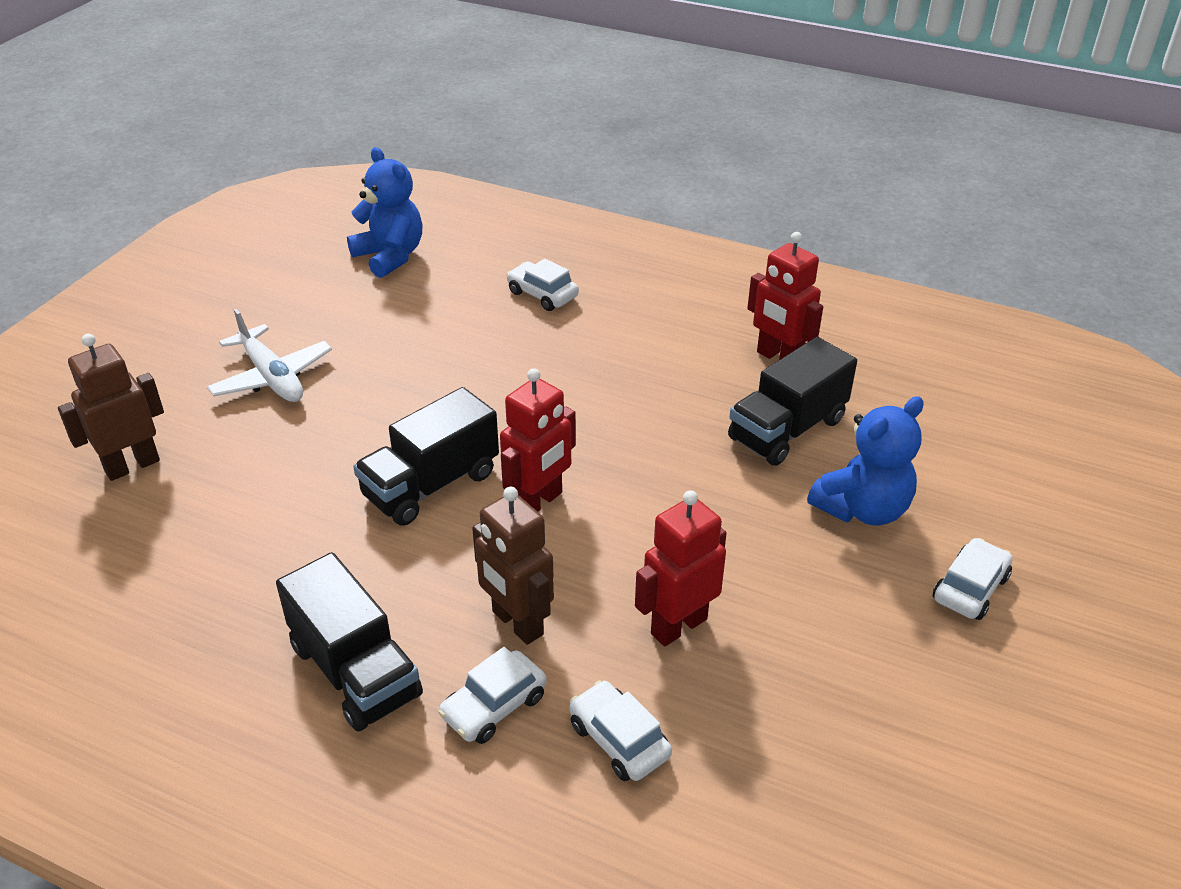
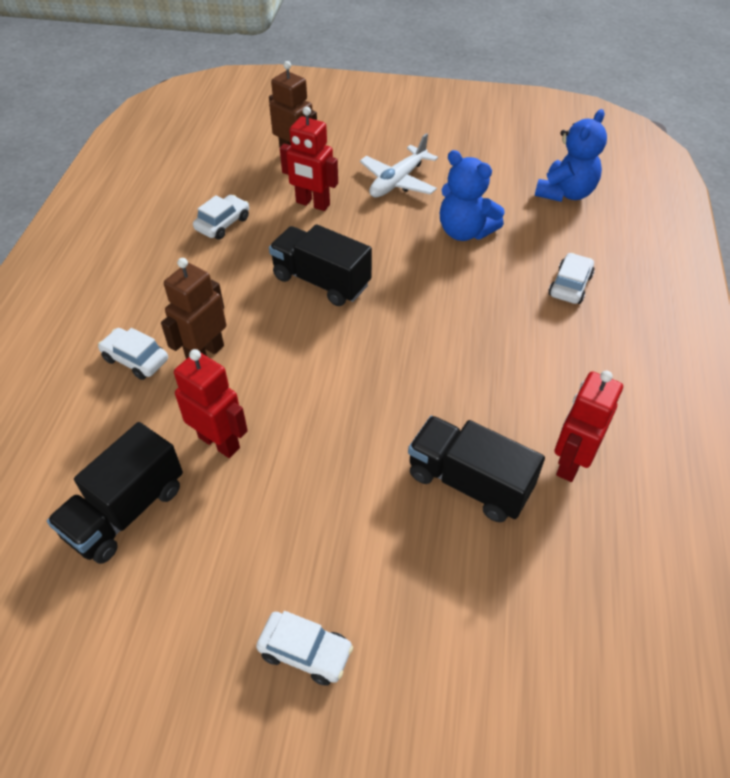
camera: 75 degrees right, 10 degrees up
black truck [276,552,423,732] -> black truck moved to [47,422,183,564]
red robot [500,368,576,512] -> red robot moved to [280,107,338,211]
white car [569,680,672,781] -> white car moved to [193,195,249,239]
blue teddy bear [807,396,924,526] -> blue teddy bear moved to [440,150,504,241]

